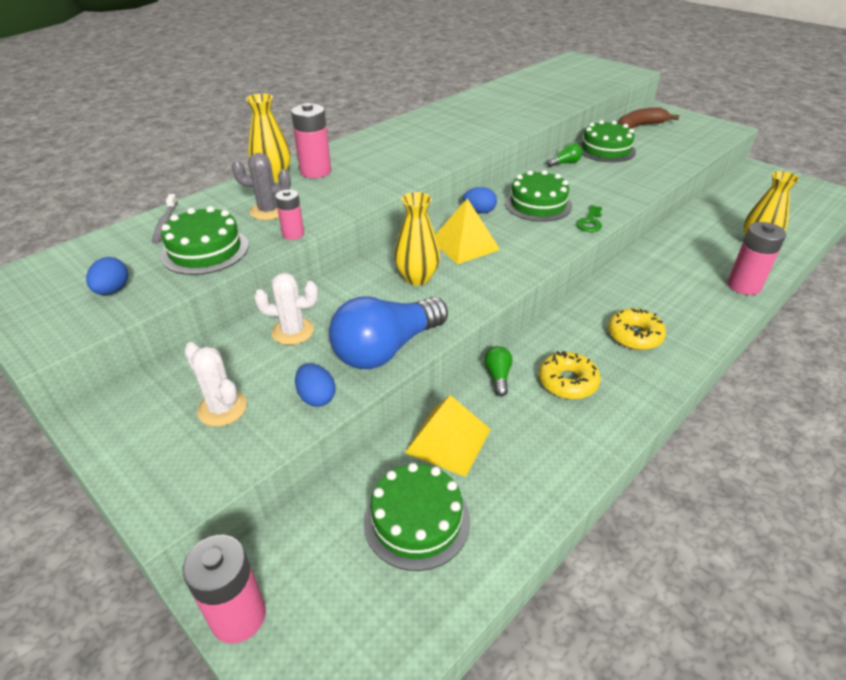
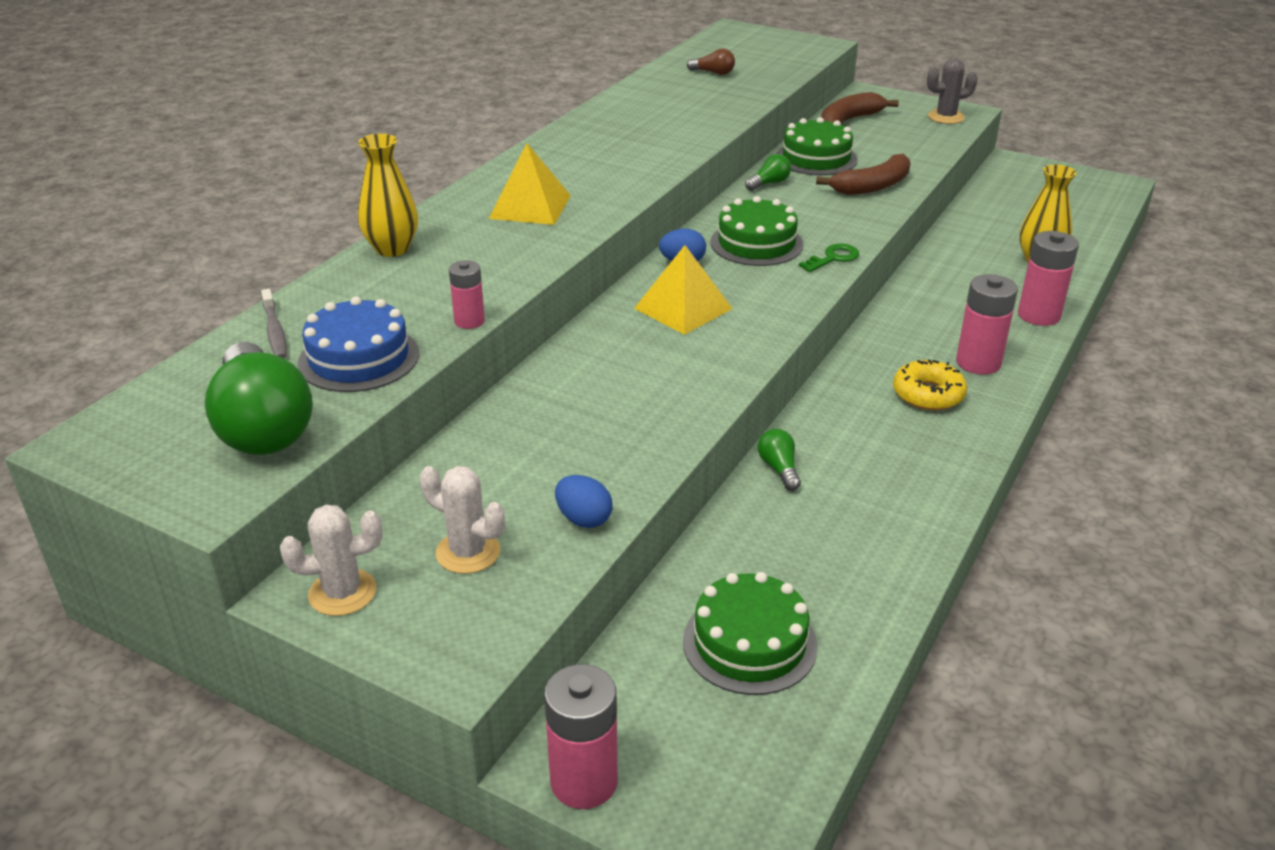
camera: 15 degrees left, 5 degrees down
blue egg [86,257,128,295] -> green light bulb [205,342,313,455]
green cake [161,206,249,275] -> blue cake [298,297,419,392]
grey cactus [232,153,291,220] -> grey cactus moved to [927,58,978,124]
white cactus [254,273,318,345] -> white cactus moved to [280,505,383,616]
pink battery [291,103,331,178] -> pink battery moved to [956,274,1018,375]
blue light bulb [329,296,448,369] -> none
yellow vase [394,192,440,286] -> none
yellow pyramid [405,395,491,477] -> yellow pyramid moved to [489,143,571,225]
yellow donut [539,351,601,399] -> none
green key [576,205,602,232] -> green key turned 135 degrees counterclockwise [799,244,859,272]
none -> brown light bulb [687,48,735,75]
none -> brown banana [816,154,911,195]

